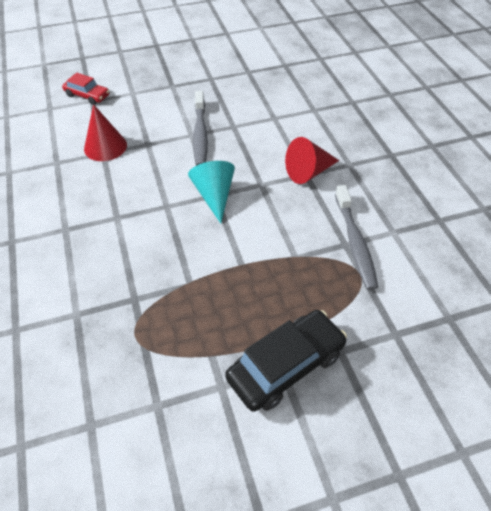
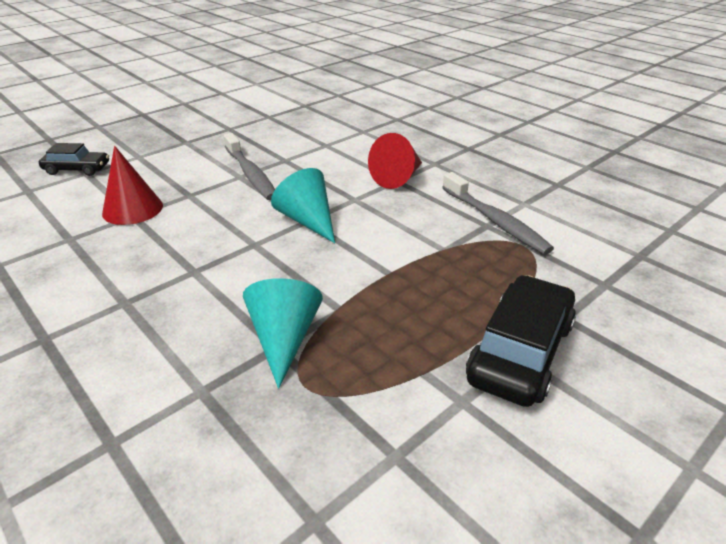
camera: 25 degrees left, 15 degrees down
red car [62,73,110,105] -> black car [39,143,109,176]
none -> turquoise cone [243,278,323,389]

